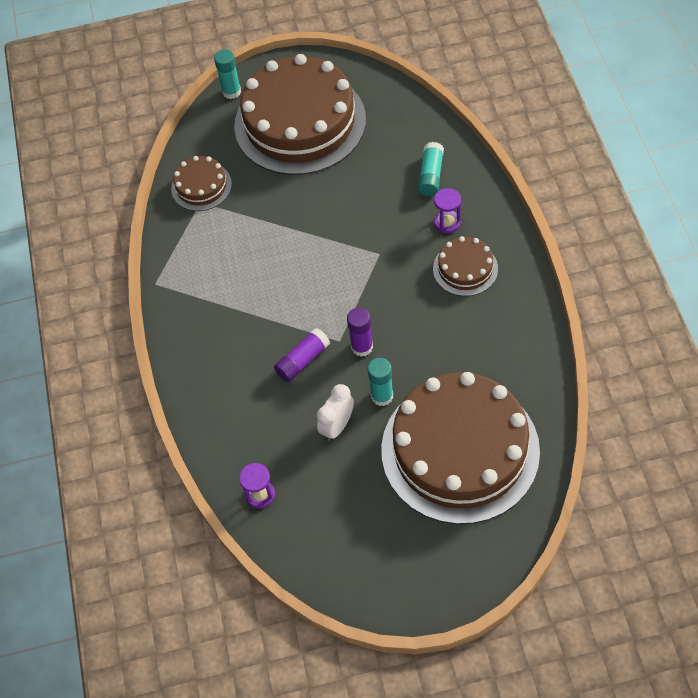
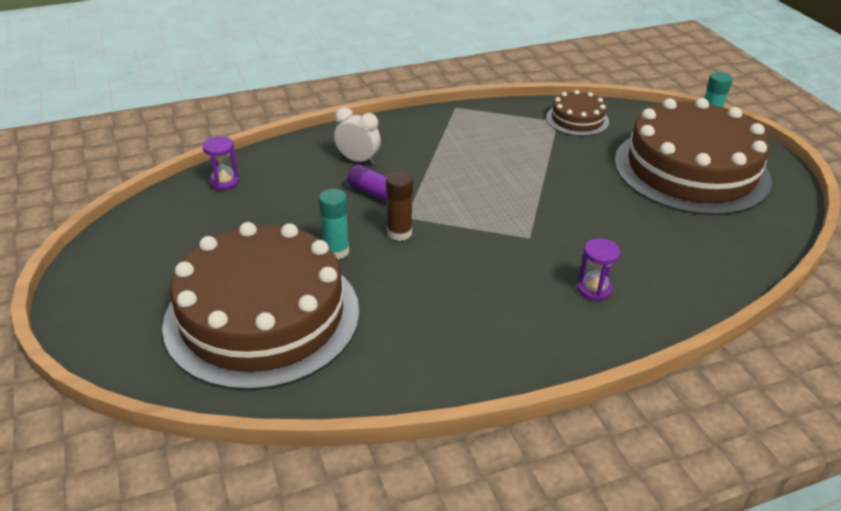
camera: 75 degrees right, 20 degrees down
white clock [317,384,354,441] -> white clock moved to [334,107,381,165]
purple glue stick [347,308,373,357] -> brown glue stick [386,171,413,241]
turquoise glue stick [418,142,444,196] -> none
brown cake [433,236,498,296] -> none

